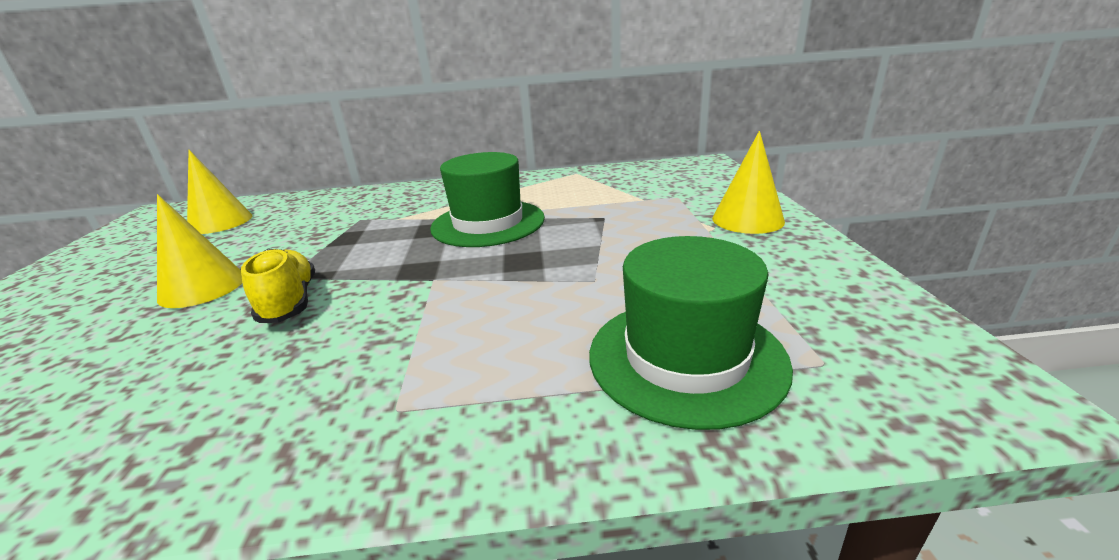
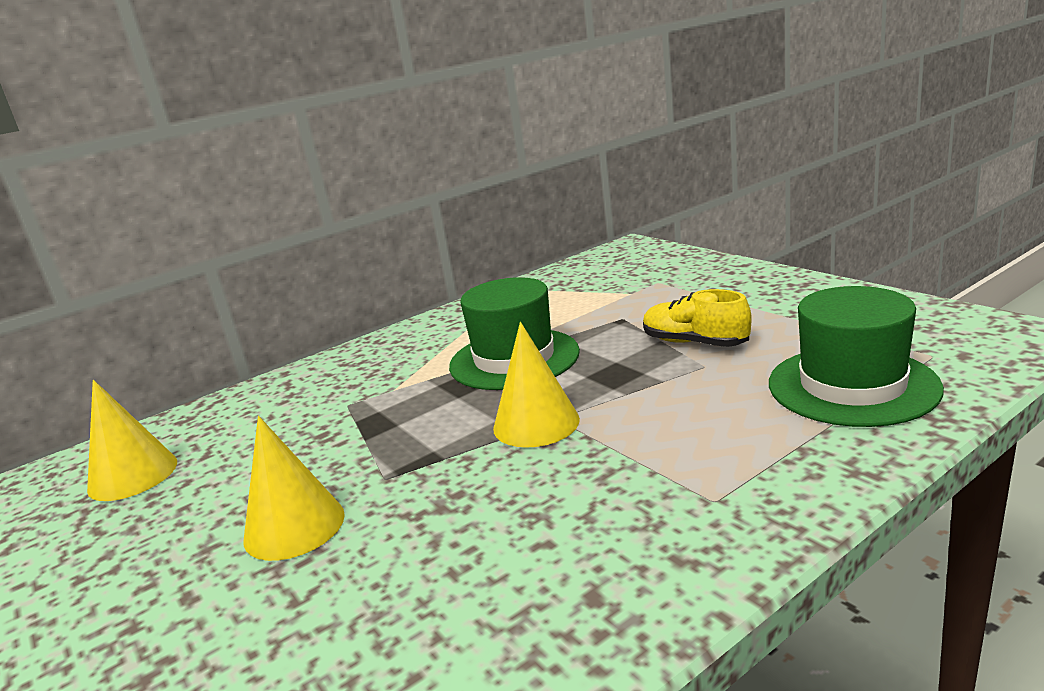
camera: 30 degrees left, 5 degrees down
yellow shoe [241,249,315,323] -> yellow shoe moved to [643,289,752,347]
yellow cone [712,131,785,234] -> yellow cone moved to [493,322,580,448]

